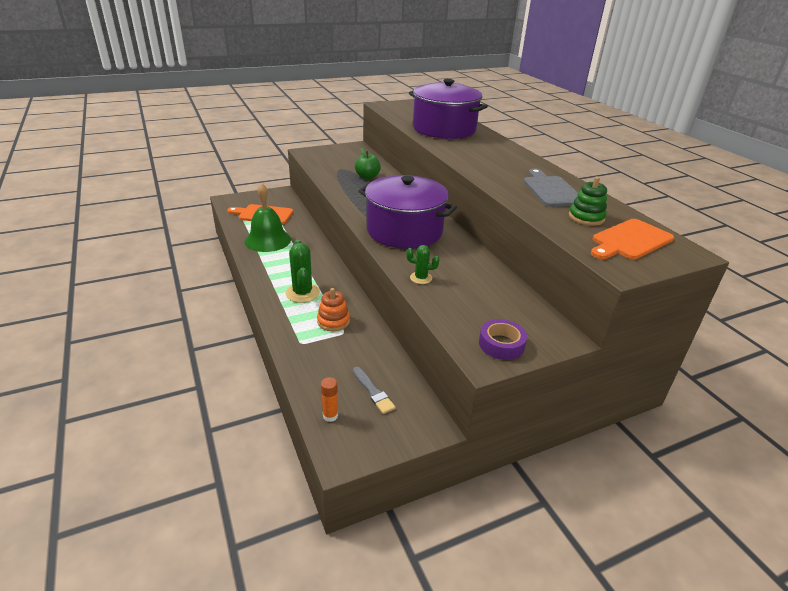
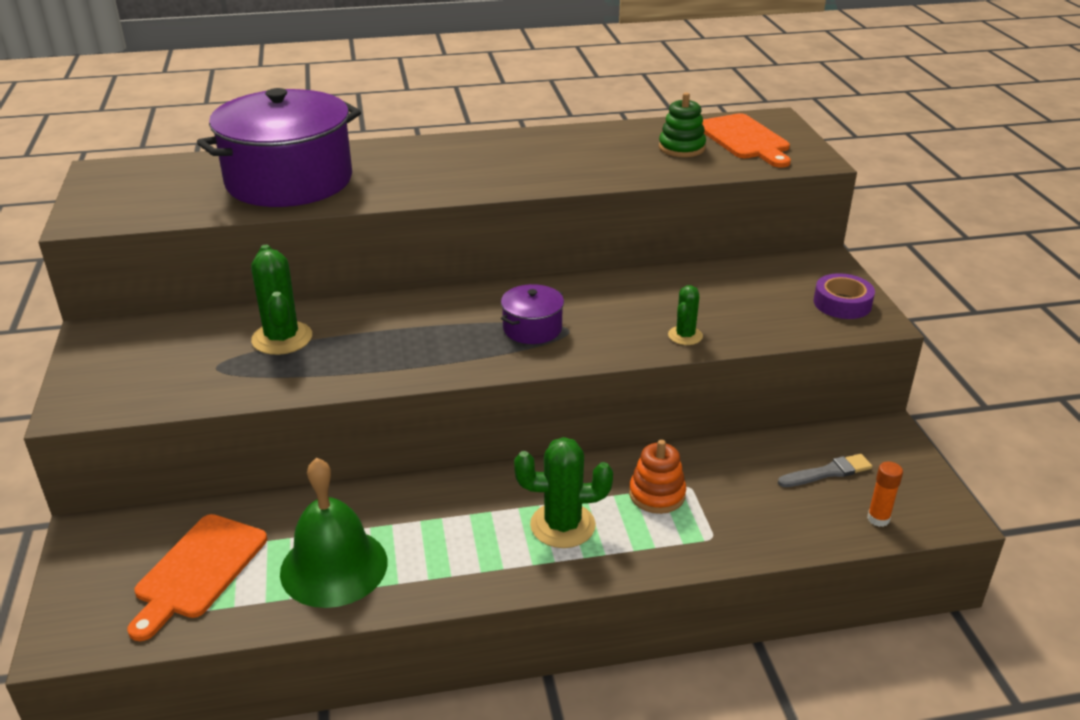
camera: 75 degrees left, 0 degrees up
green apple [355,148,381,179] -> green cactus [251,245,312,355]
purple pot [359,175,457,249] -> purple pot [501,284,564,344], size x0.44
grey cutting board [523,168,578,207] -> none

